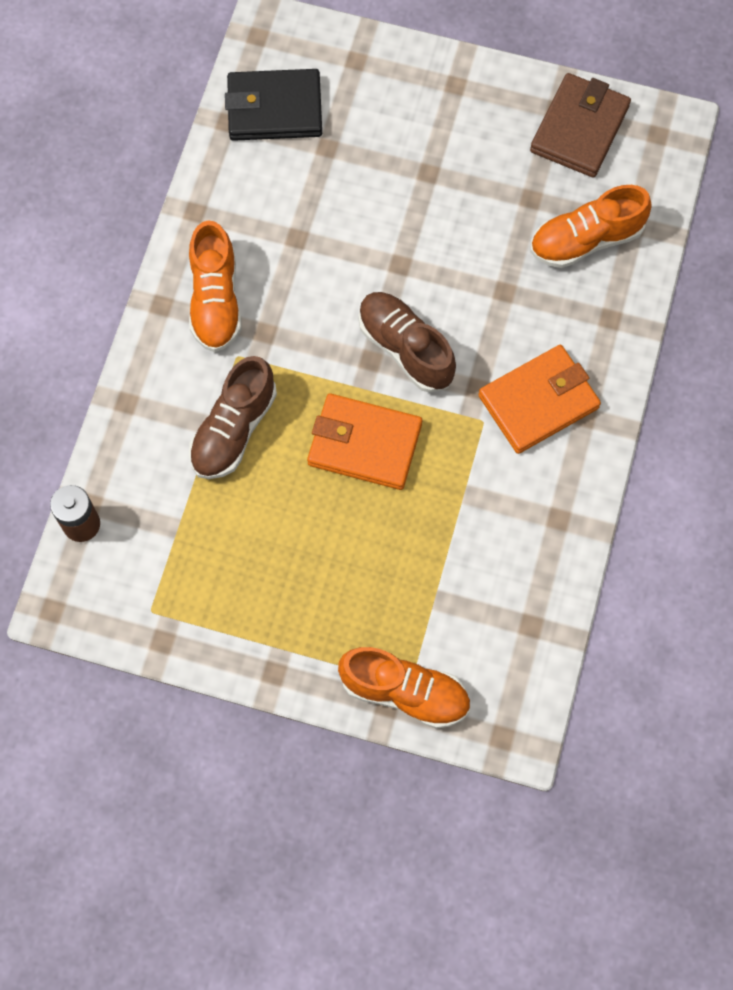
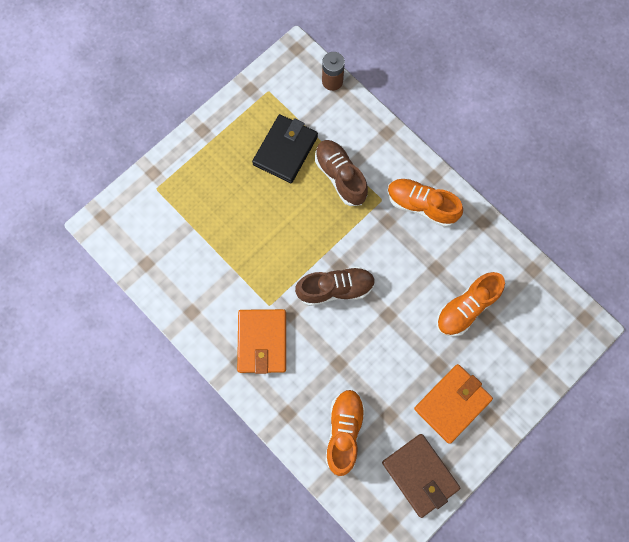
camera: 120 degrees right, 5 degrees up
black wallet [225,69,322,141] -> black wallet moved to [252,114,318,183]
orange wallet [307,393,422,490] -> orange wallet moved to [414,364,493,444]
orange shoe [338,647,470,729] -> orange shoe moved to [436,272,505,337]

